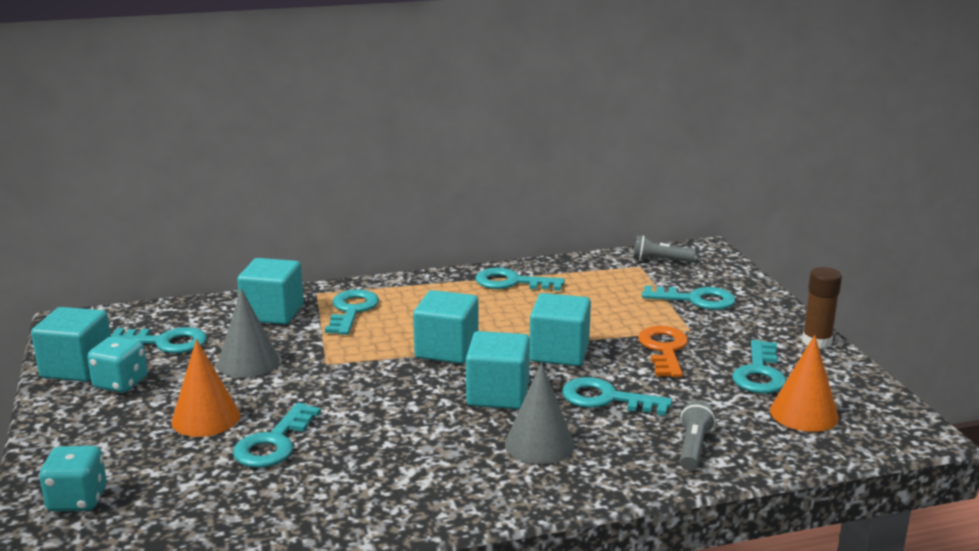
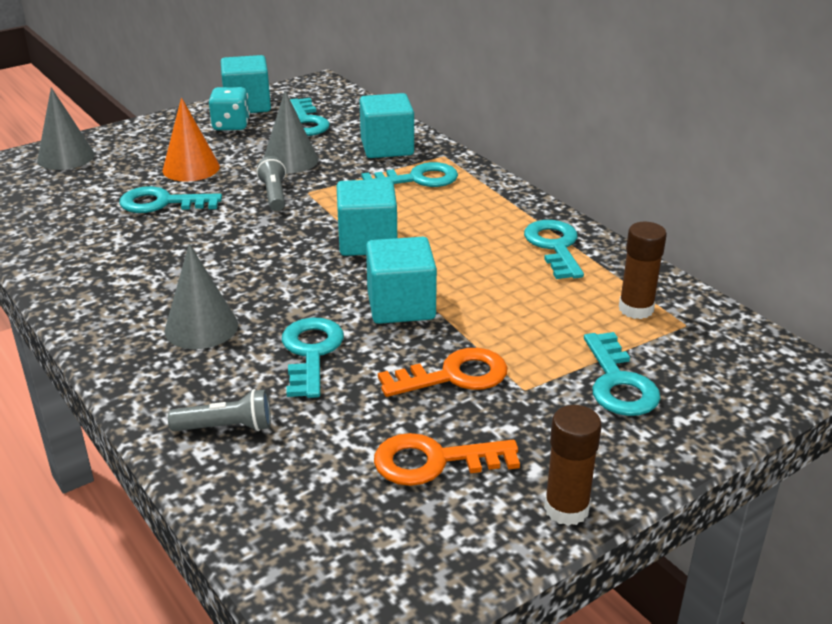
camera: 70 degrees right, 10 degrees up
turquoise dice [39,446,107,512] -> grey cone [37,87,95,170]
turquoise cube [466,331,530,409] -> none
grey flashlight [633,235,695,262] -> grey flashlight moved to [256,156,286,211]
turquoise key [732,340,786,393] -> orange key [374,433,520,486]
orange cone [770,335,839,432] -> none
none -> brown glue stick [619,222,667,319]

